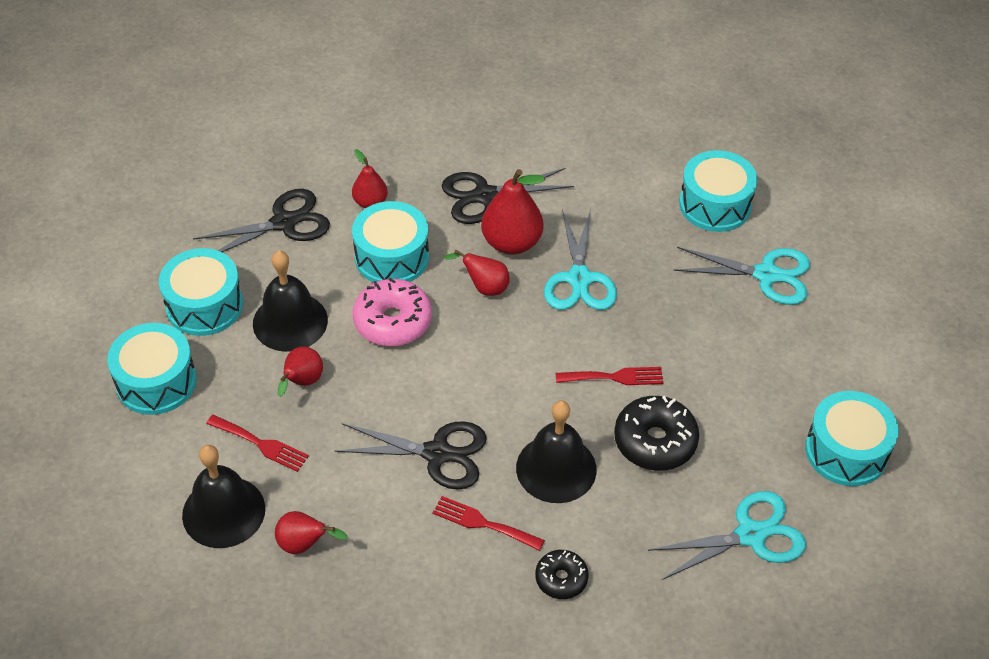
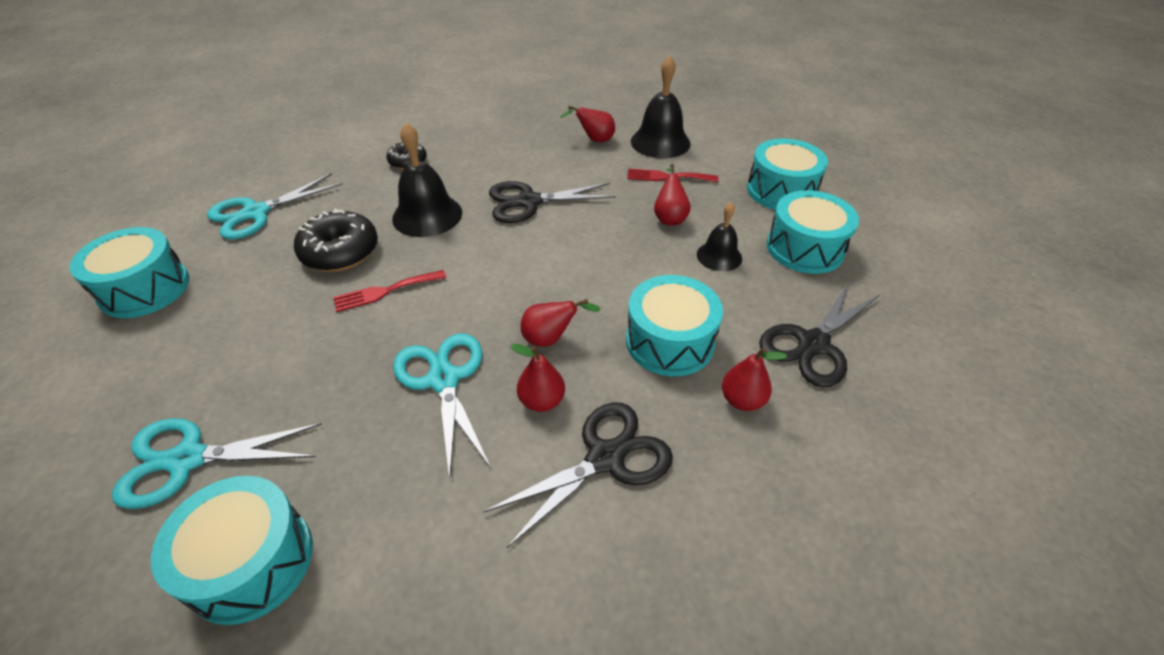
camera: 160 degrees right, 5 degrees down
black bell [253,251,328,352] -> black bell [697,202,742,271], size x0.61
pink donut [352,278,432,346] -> none
red fork [433,496,545,551] -> none
red pear [481,169,545,255] -> red pear [511,344,565,412], size x0.59

